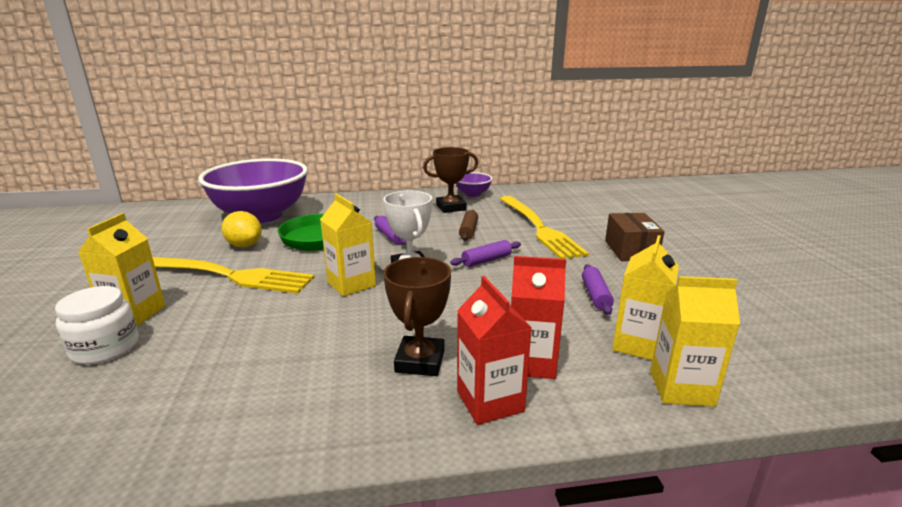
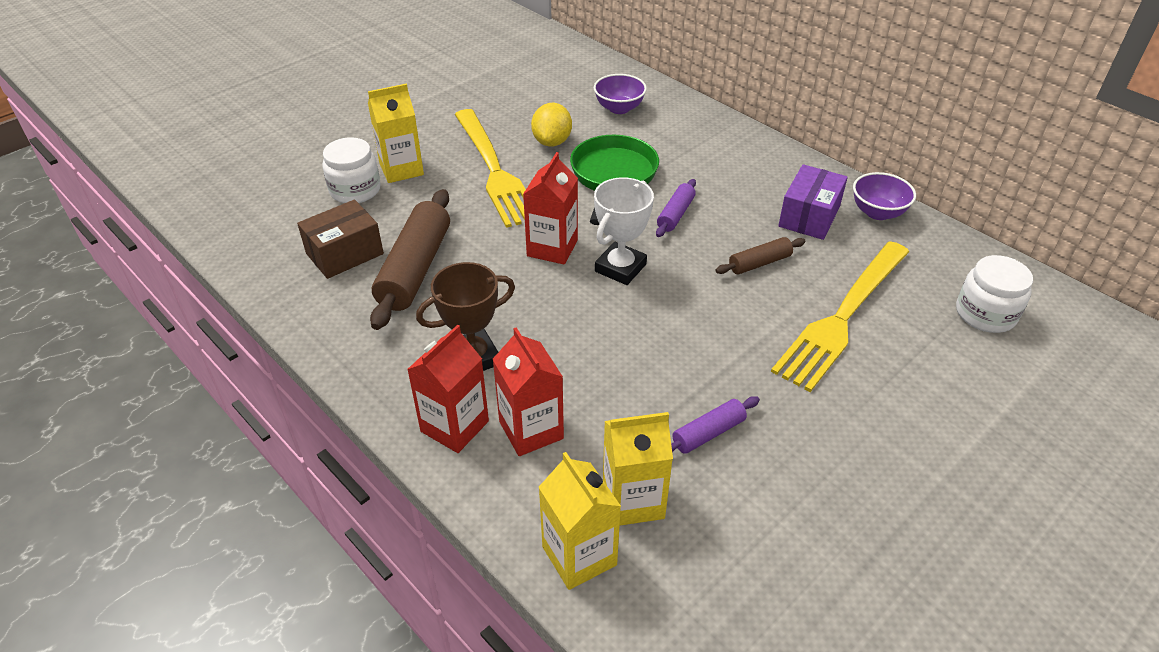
camera: 55 degrees right, 20 degrees up
purple bowl [198,158,308,223] -> purple bowl [594,74,647,114], size x0.43
yellow carton [320,193,376,296] -> red carton [523,152,578,265]
brown trophy [423,147,478,213] -> purple box [778,164,848,240]
purple rolling pin [450,240,521,267] -> none
brown box [605,213,664,261] -> brown box moved to [297,200,384,279]
none -> brown rolling pin [370,189,450,330]
none -> white jar [956,255,1033,333]

